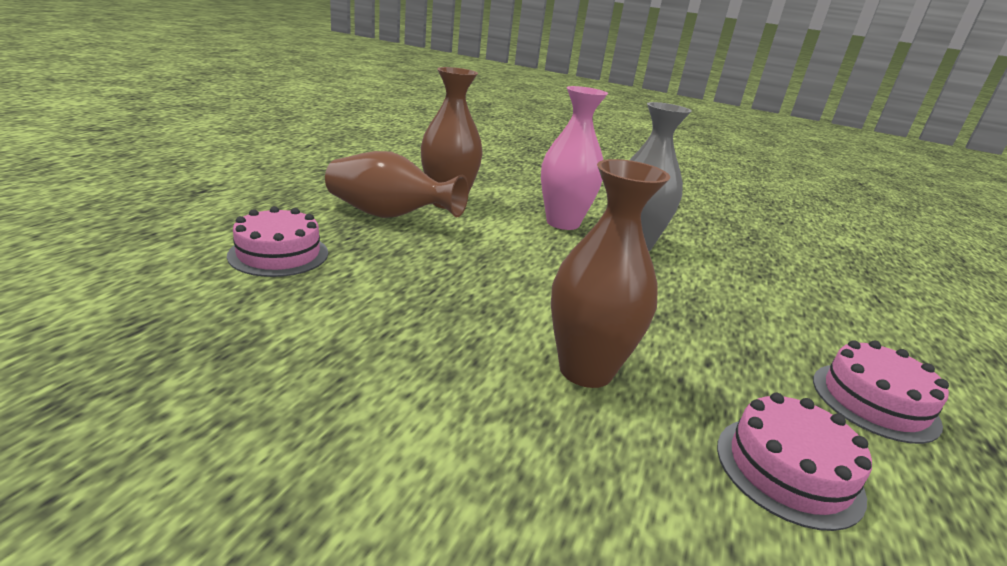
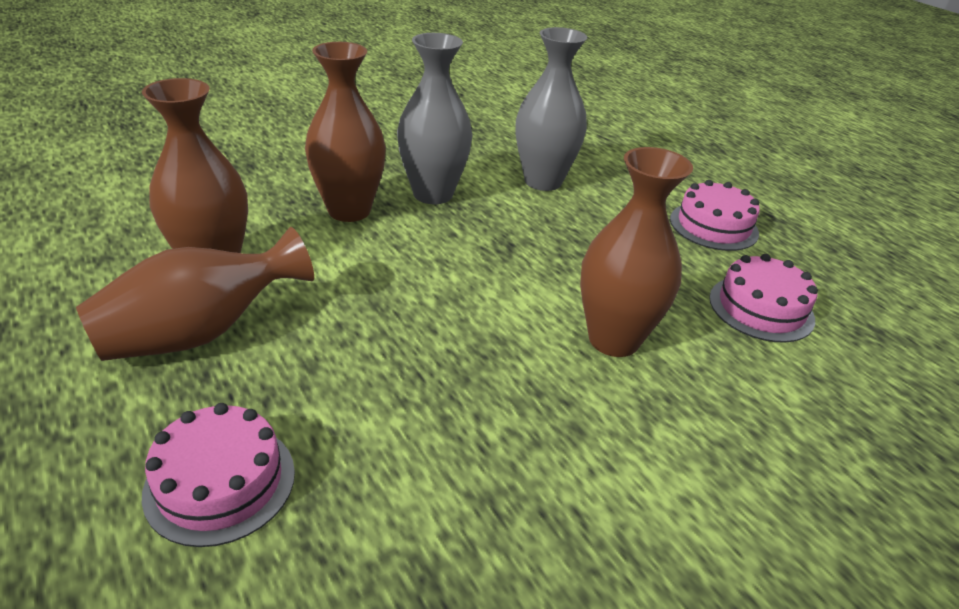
camera: 55 degrees left, 10 degrees up
pink vase [541,86,608,230] -> brown vase [305,42,386,222]
none -> grey vase [516,27,587,191]

